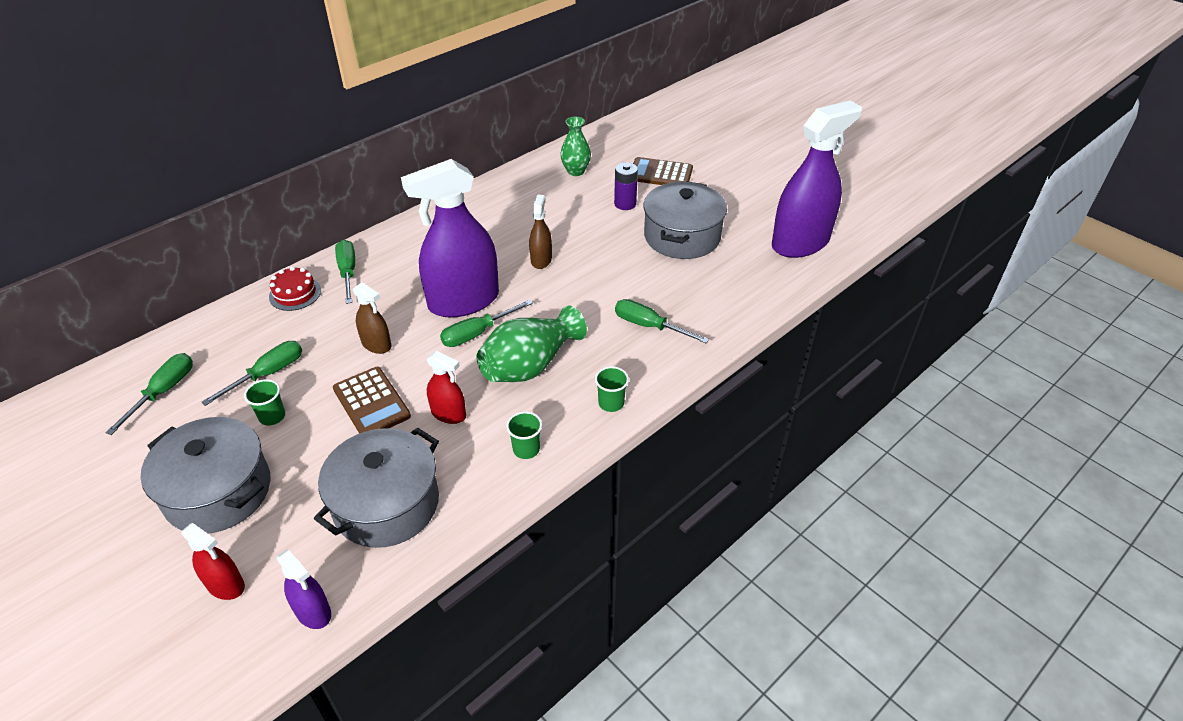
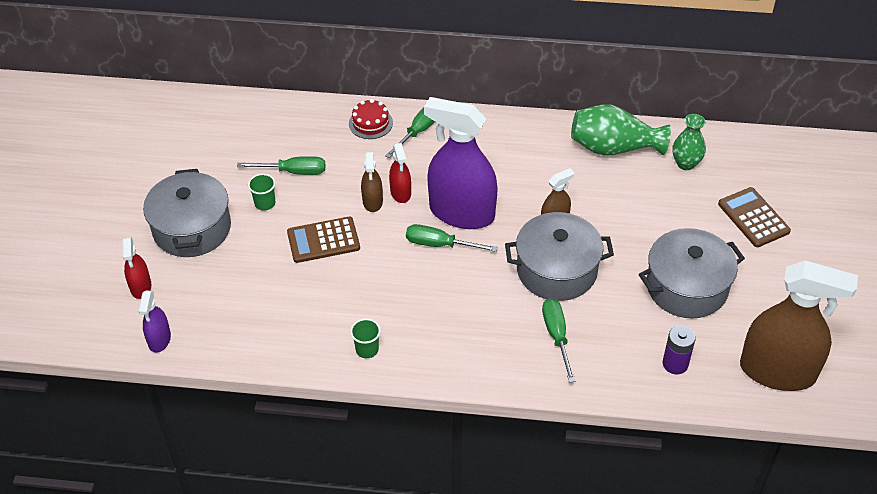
camera: 50 degrees right, 5 degrees up
green screwdriver [105,353,193,435] -> none
grey pot [314,427,439,548] -> grey pot moved to [505,212,614,301]
brown calculator [333,367,411,434] -> brown calculator turned 60 degrees clockwise [287,217,360,263]
red spray bottle [427,351,466,424] -> red spray bottle moved to [389,143,411,203]
green vase [477,305,587,382] -> green vase moved to [571,104,671,155]
green cup [595,366,629,412] -> none
purple battery [614,162,638,210] -> purple battery moved to [663,325,696,374]
purple spray bottle [772,100,862,258] -> brown spray bottle [740,261,858,391]

